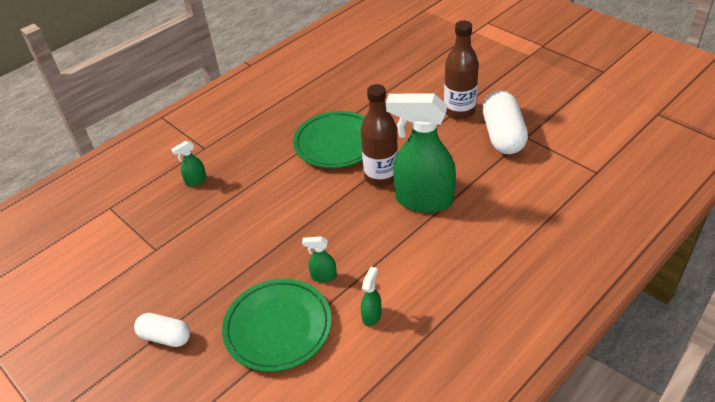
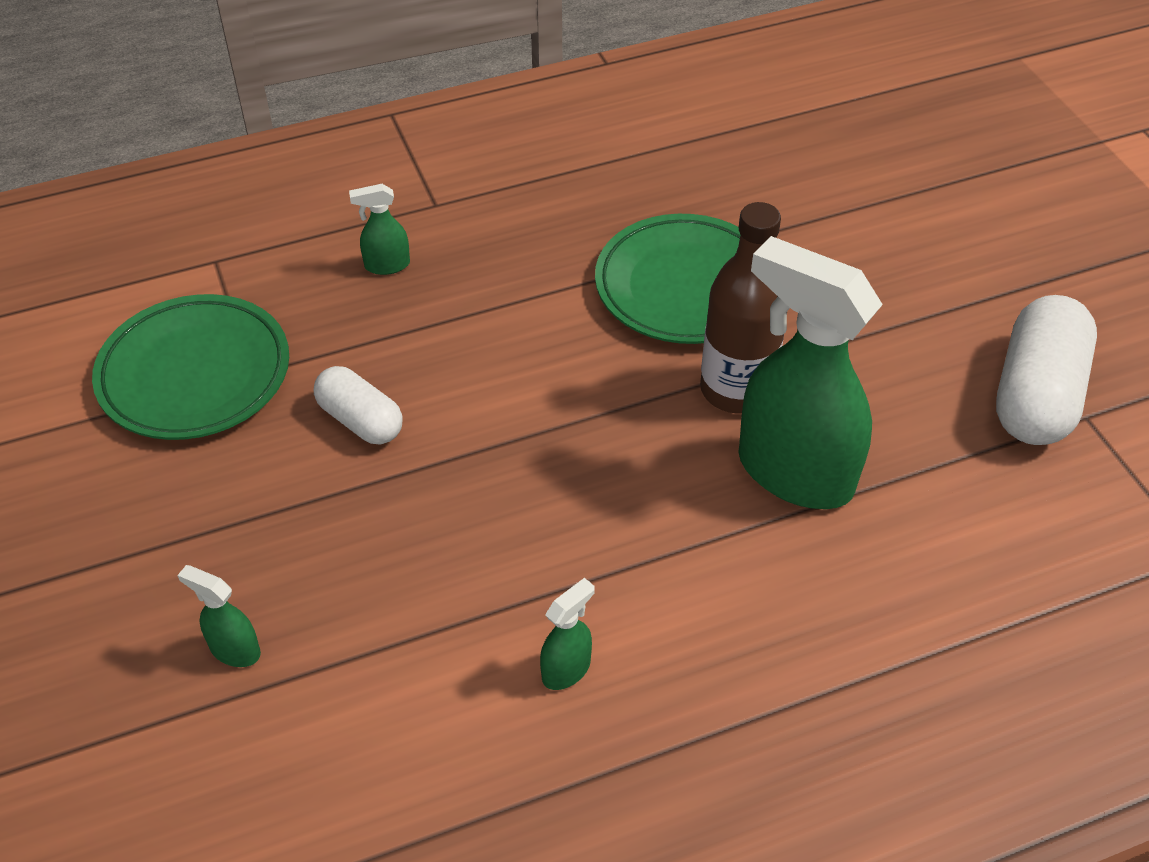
camera: 20 degrees right, 5 degrees up
white capsule [134,313,190,347] -> white capsule moved to [314,366,403,444]
green plate [222,279,332,372] -> green plate moved to [92,294,289,440]
green spray bottle [302,236,337,283] -> green spray bottle moved to [177,565,261,667]
brown bottle [444,20,479,119] -> none

